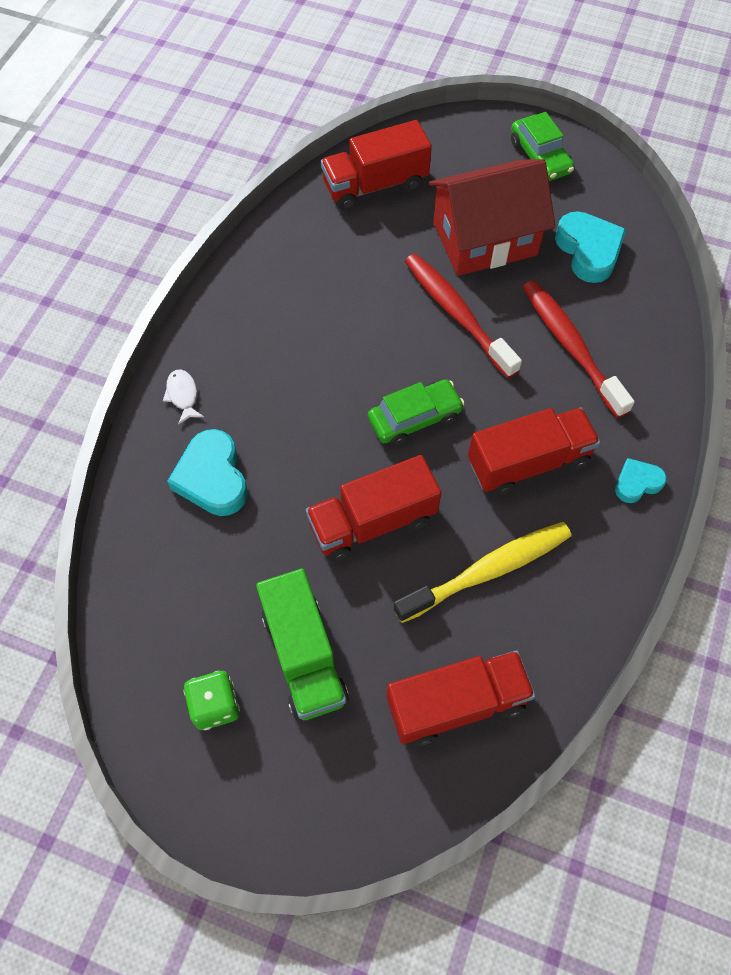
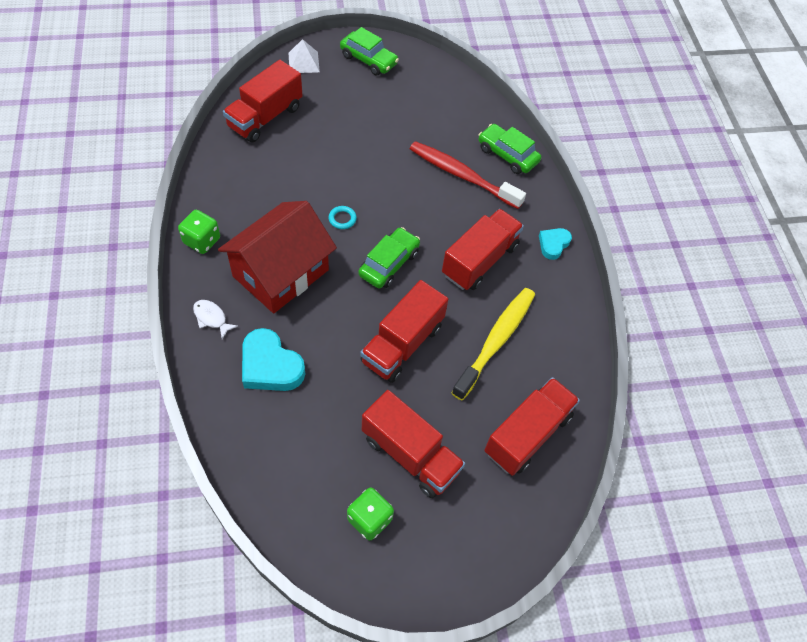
camera: 35 degrees left, 5 degrees down
green truck [256,568,349,720] -> red truck [362,390,465,498]
red toothbrush [405,253,522,378] -> none
red house [429,159,555,276] -> red house moved to [218,201,337,314]
turquoise heart [555,211,627,283] -> none
none -> green dice [178,210,220,254]
none -> white pyramid [289,39,320,73]
none -> turquoise ring [329,206,357,229]
none -> green car [478,124,541,174]

